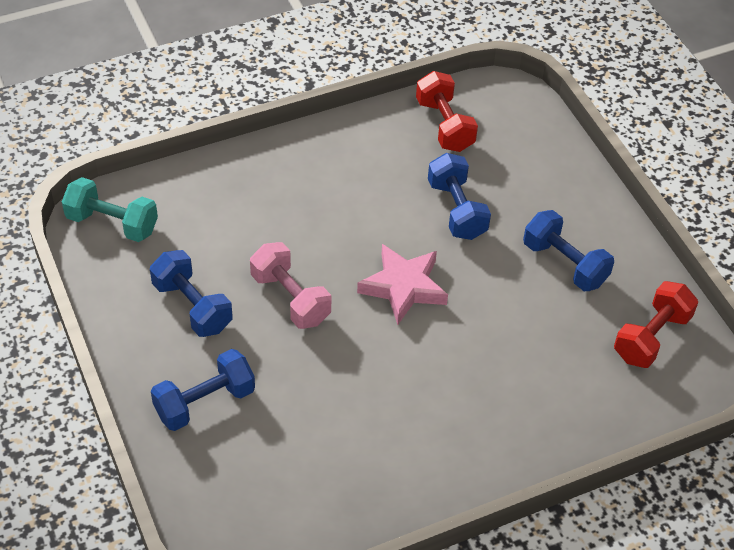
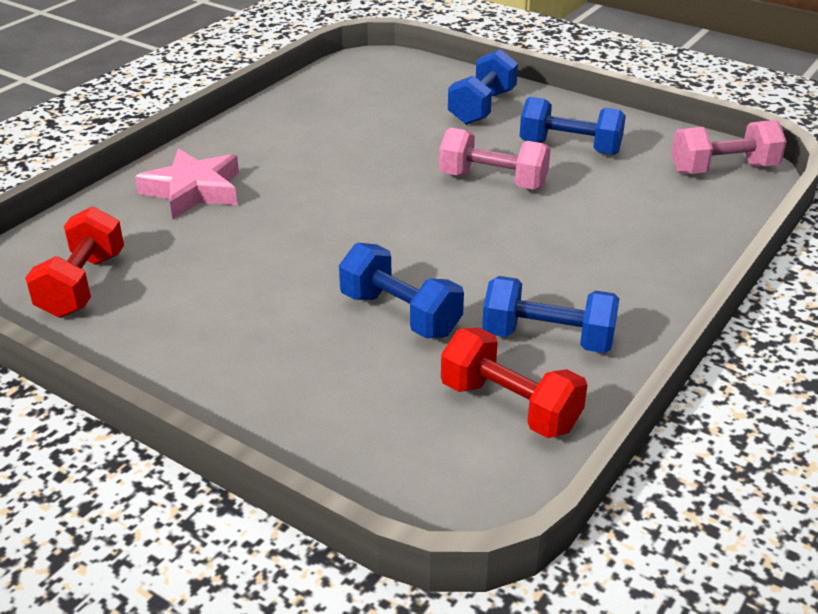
camera: 150 degrees right, 15 degrees down
turquoise dumbbell [62,177,158,242] -> pink dumbbell [671,120,787,174]
pink star [357,244,448,325] -> pink star moved to [135,148,239,219]
blue dumbbell [523,210,614,291] -> blue dumbbell moved to [482,276,619,353]

